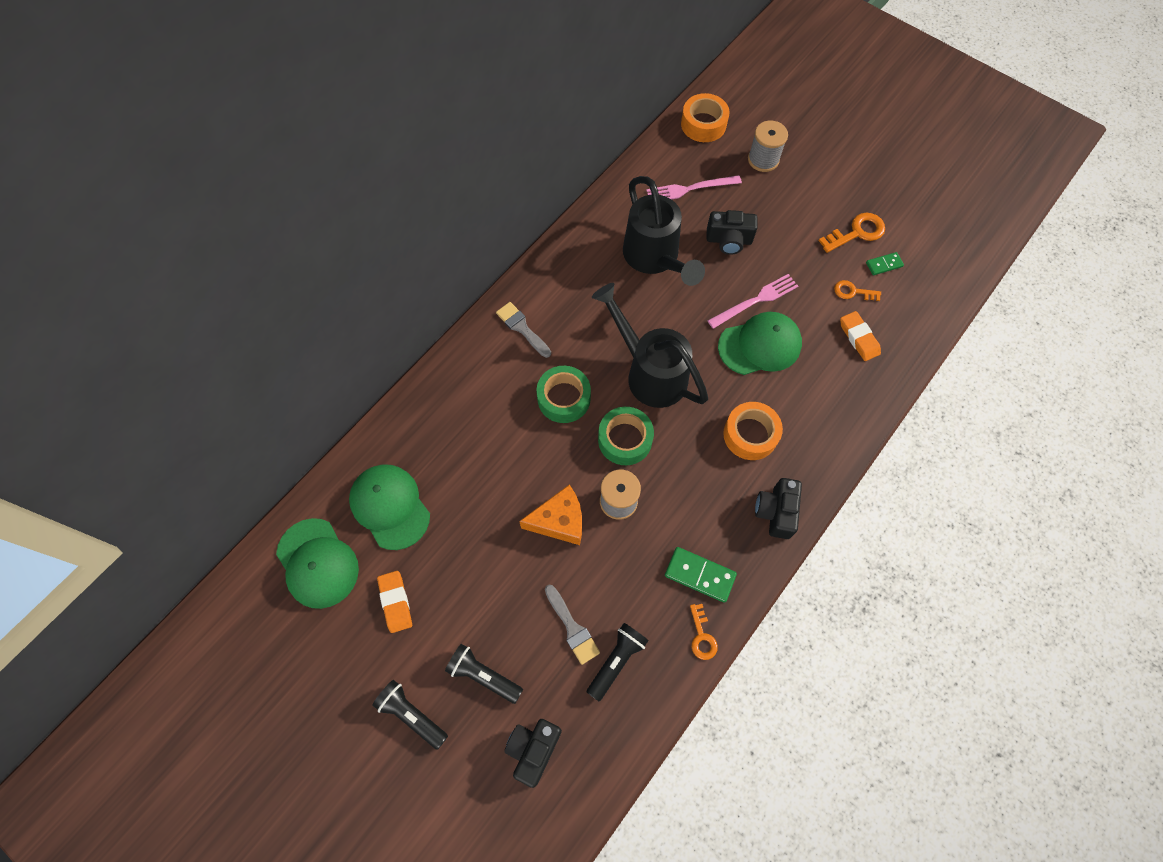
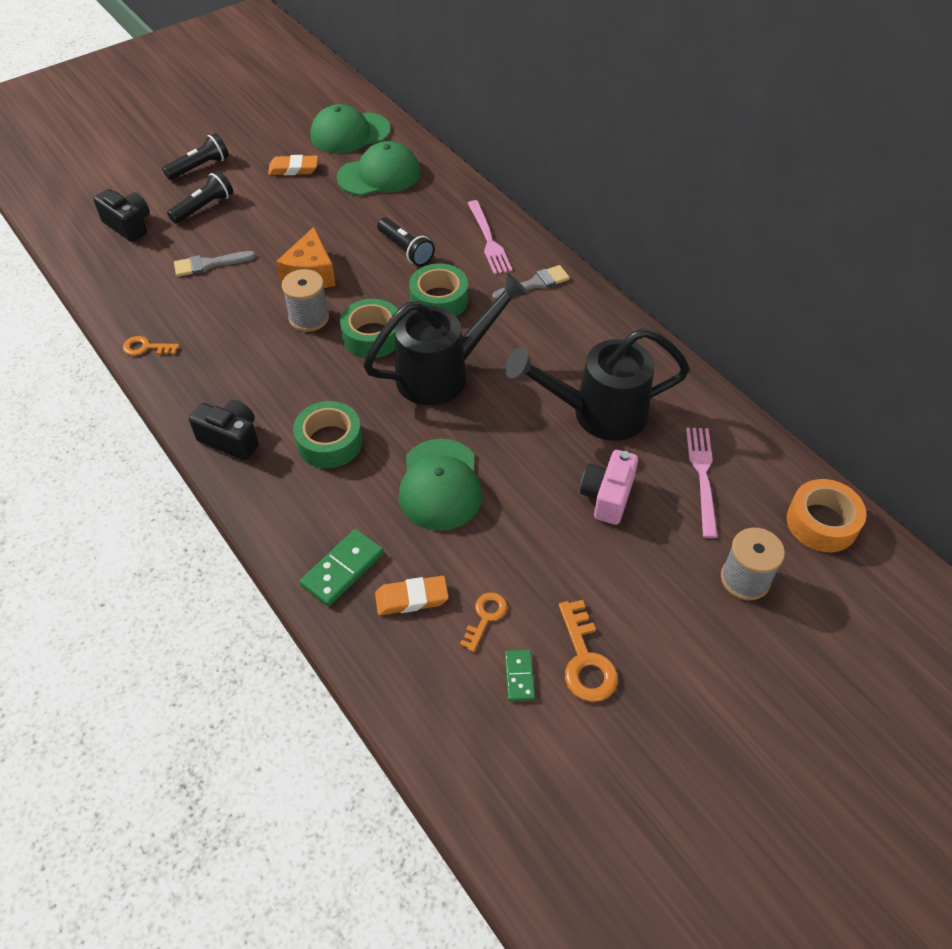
camera: 105 degrees right, 15 degrees down
black flashlight [587,623,649,701] -> black flashlight moved to [377,218,435,266]
green domino [665,547,737,603] -> green domino moved to [300,529,384,606]
black camera [706,210,758,255] -> pink camera [580,450,638,525]
pink fork [708,274,798,329] -> pink fork moved to [468,200,512,274]
orange tape [723,402,783,460] -> green tape [293,401,363,468]

